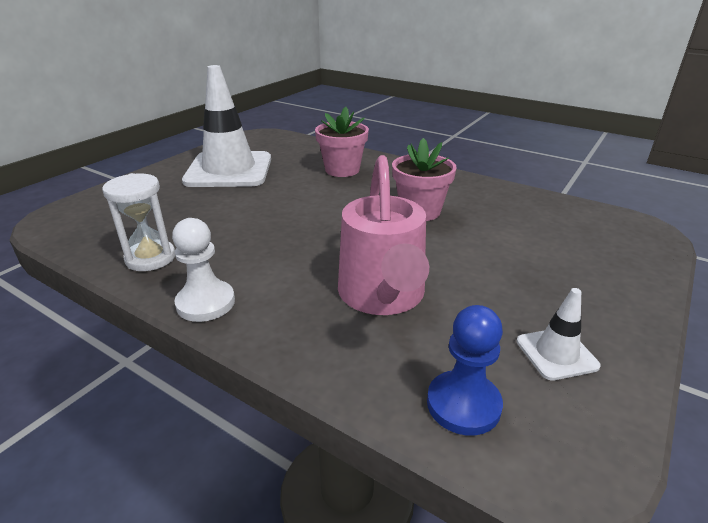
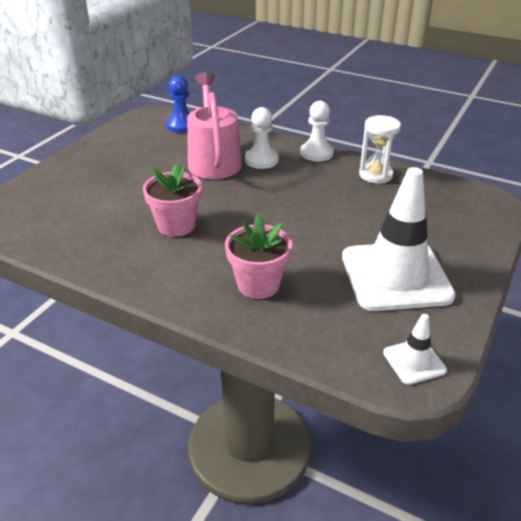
camera: 175 degrees right, 5 degrees up
white traffic cone [516,288,601,381] -> white traffic cone moved to [383,314,447,385]
none -> white pawn [245,107,279,169]

